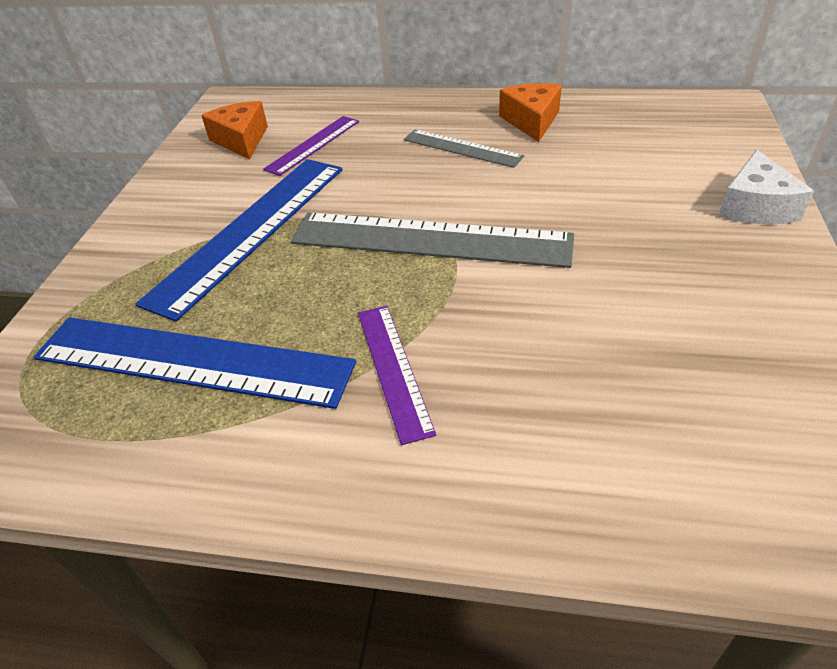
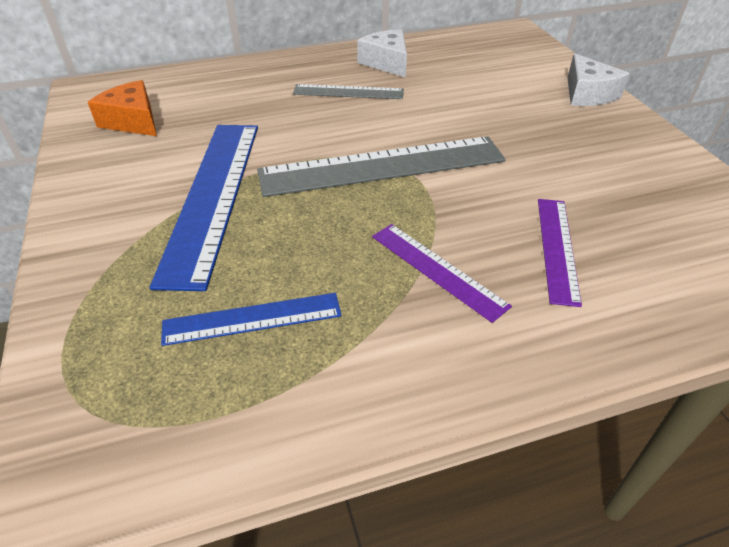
camera: 30 degrees left, 0 degrees up
blue ruler [34,317,356,409] -> blue ruler [161,293,341,346], size x0.53
purple ruler [263,116,359,176] -> purple ruler moved to [538,199,582,307]
orange cheese [499,83,562,142] -> white cheese [357,29,407,78]

